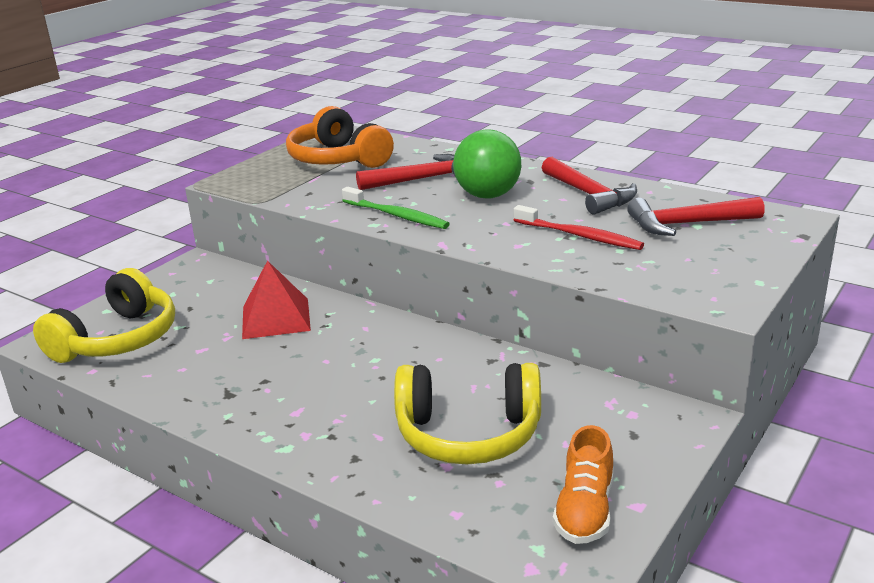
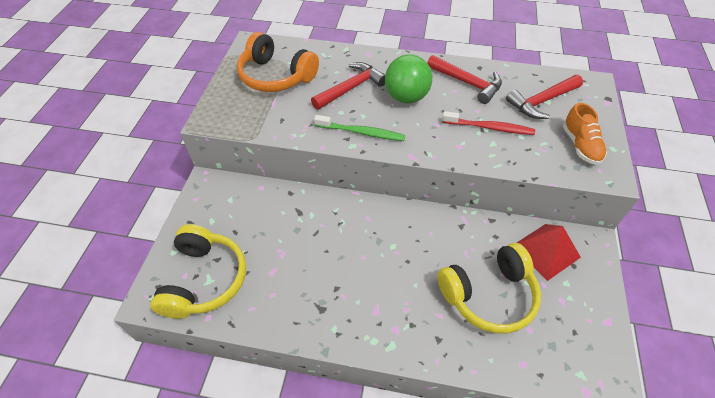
camera: 25 degrees left, 25 degrees up
red pyramid [242,260,311,339] -> red pyramid moved to [517,224,581,281]
orange shoe [553,425,613,544] -> orange shoe moved to [563,103,607,165]

